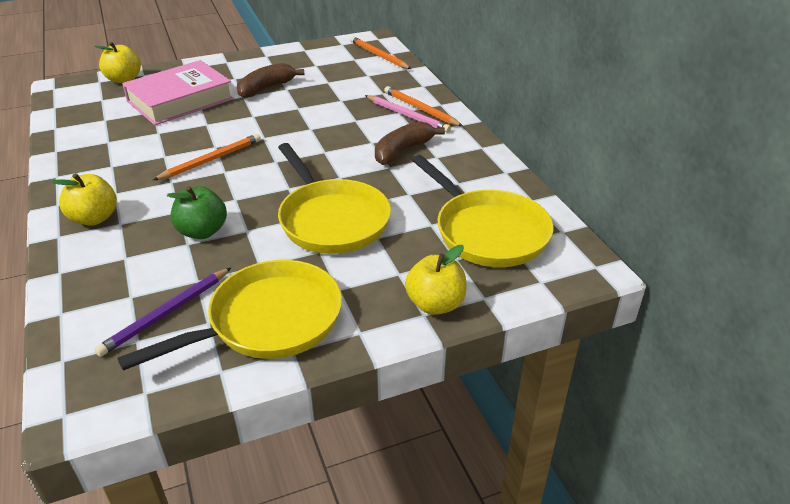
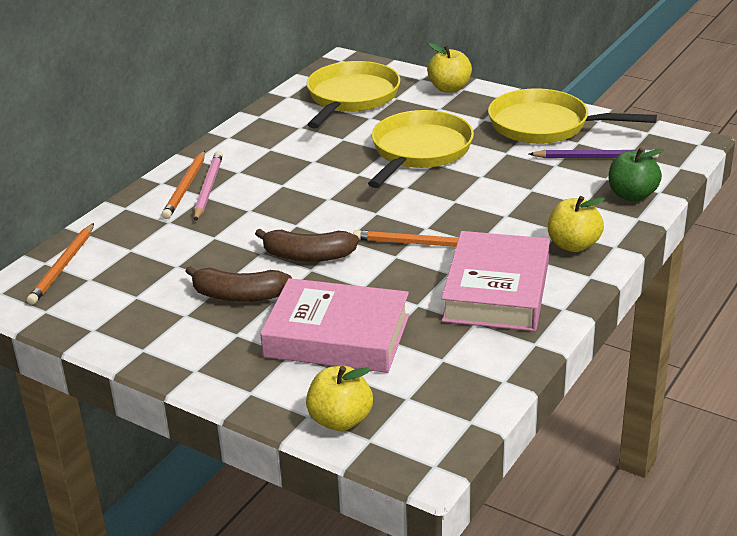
camera: 125 degrees left, 5 degrees down
green apple [167,186,227,239] -> green apple moved to [608,148,664,201]
brown banana [375,121,445,165] -> brown banana moved to [255,229,359,262]
none -> pink book [441,231,550,331]

